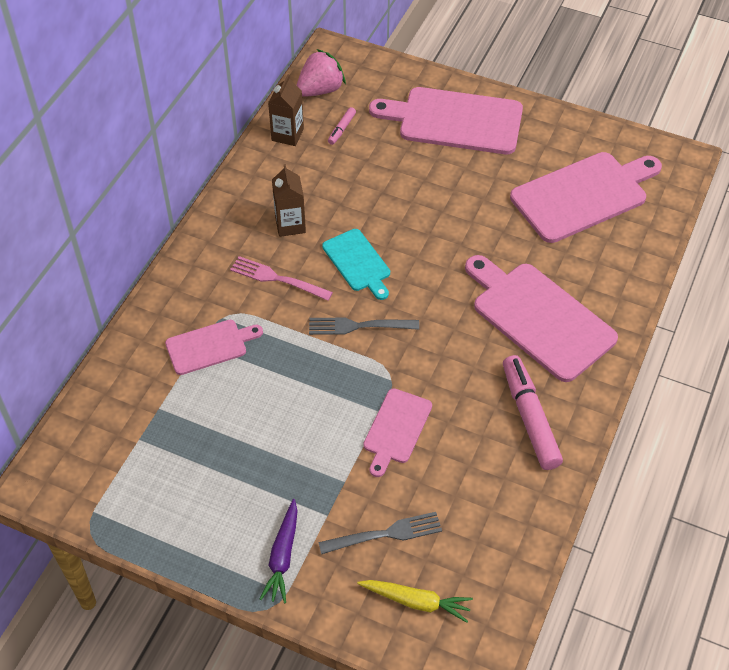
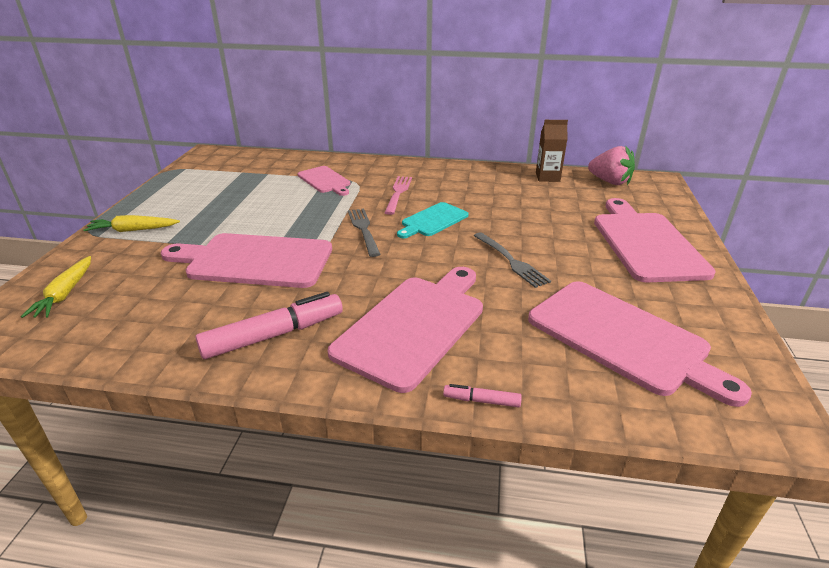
camera: 75 degrees right, 20 degrees down
purple carrot [260,499,298,603] -> yellow carrot [83,215,180,232]
brown carton [272,164,306,237] -> none
grey fork [318,512,442,554] -> grey fork moved to [474,232,551,288]
pink marker [328,107,356,145] -> pink marker moved to [443,384,522,408]
pink cutting board [363,388,432,477] -> pink cutting board [161,233,332,288], size x1.81

